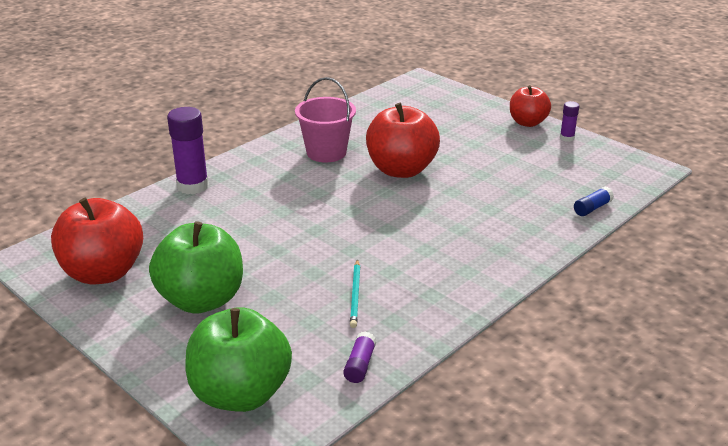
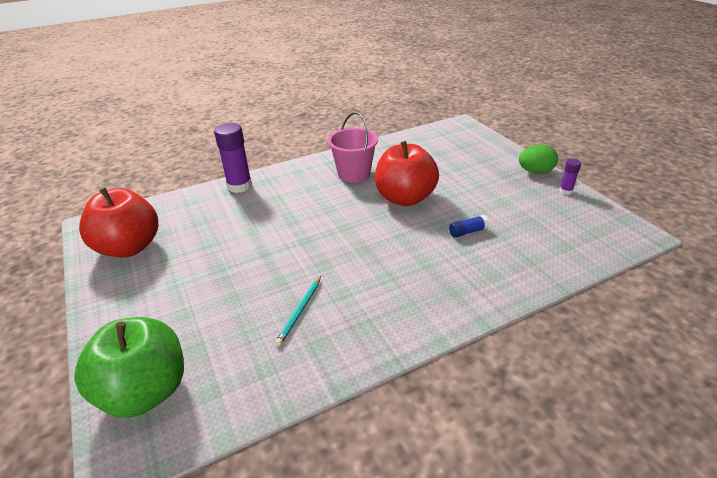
camera: 20 degrees right, 5 degrees up
green apple [149,221,243,314] -> none
purple glue stick [343,331,376,383] -> none
red apple [510,85,551,127] -> green egg [519,145,558,174]
blue glue stick [574,187,614,216] -> blue glue stick moved to [449,215,489,238]

